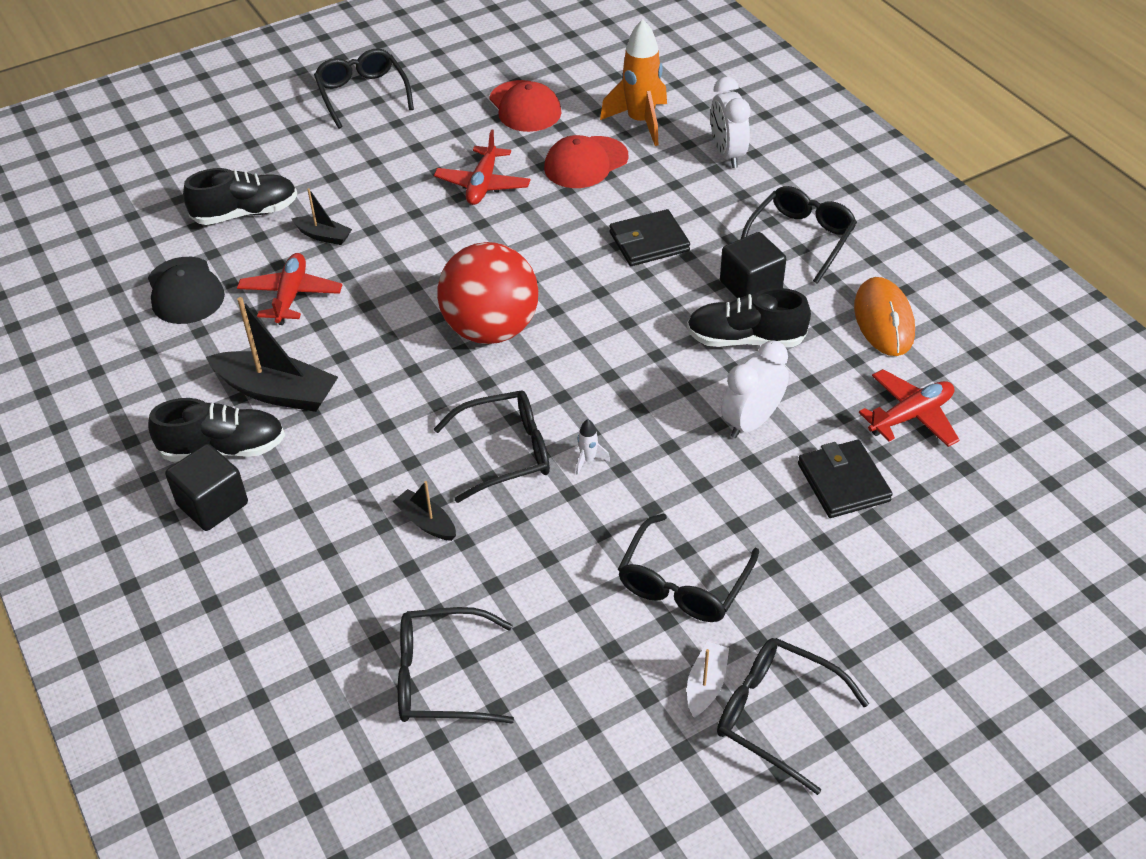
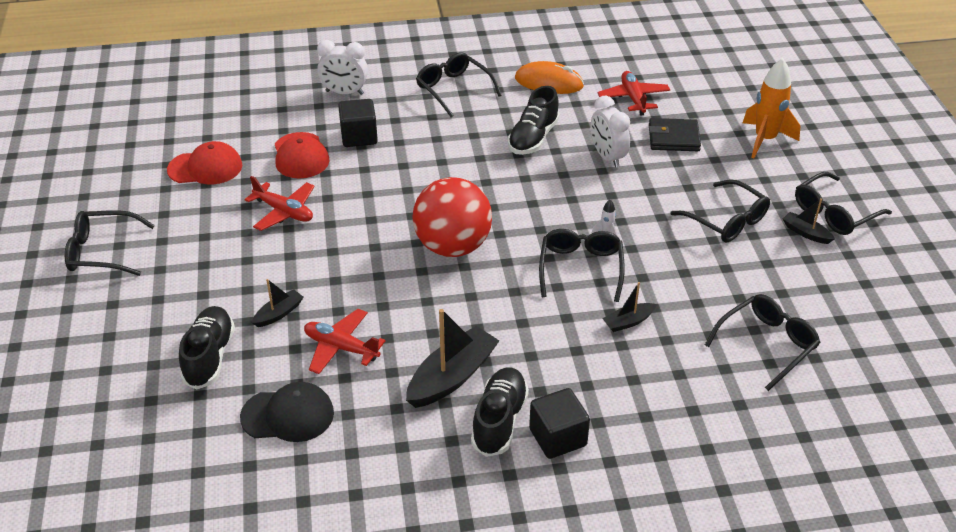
camera: 70 degrees left, 5 degrees down
black glasses [398,607,514,724] -> black glasses turned 150 degrees counterclockwise [705,294,820,391]
orange rocket [600,19,667,146] -> orange rocket moved to [743,58,800,158]
black wallet [609,209,690,266] -> none
white boat [687,642,729,717] -> black boat [783,198,835,244]
black cube [720,232,786,298] -> black cube moved to [338,99,378,147]

